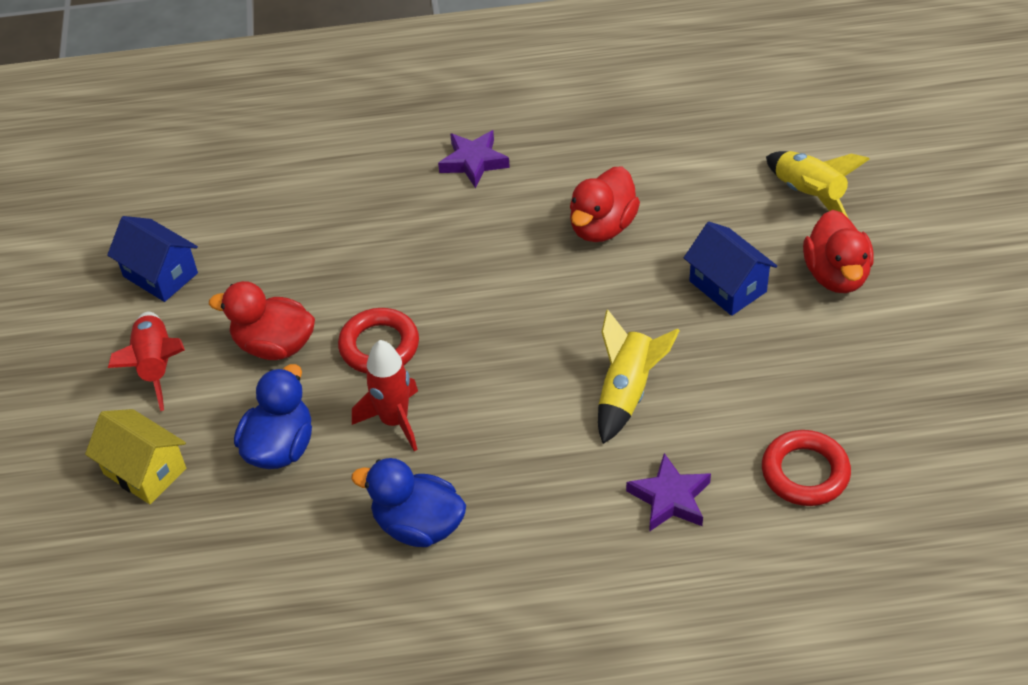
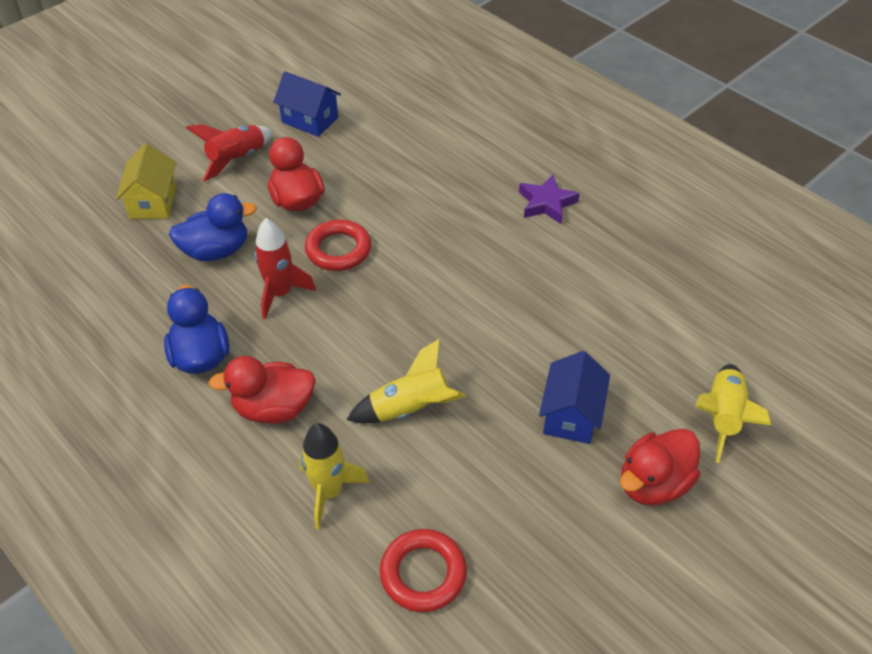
camera: 50 degrees right, 0 degrees up
blue house [107,216,198,302] -> blue house turned 60 degrees counterclockwise [273,71,341,137]
red duck [570,166,640,242] -> red duck moved to [209,356,316,424]
purple star [626,453,711,532] -> yellow rocket [299,423,370,530]

